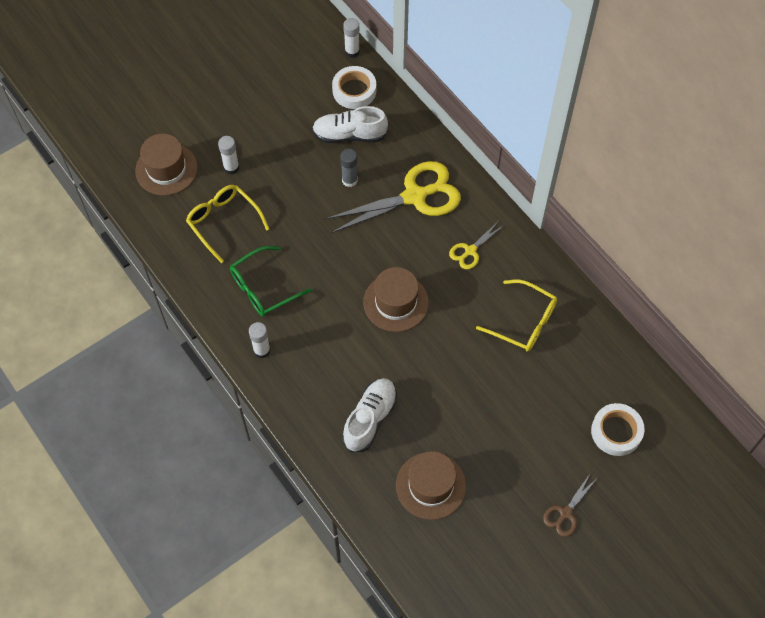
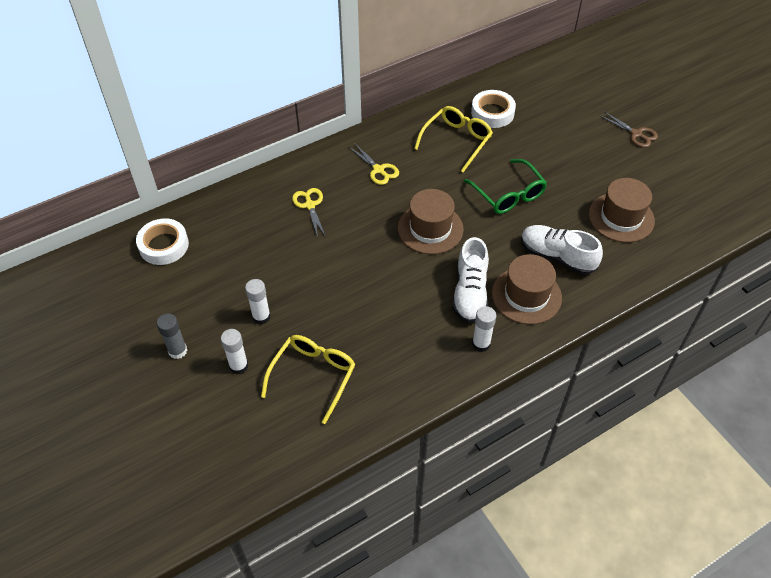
camera: 85 degrees left, 10 degrees down
brown hat [135,134,198,196] -> brown hat moved to [492,254,562,324]
yellow glasses [186,185,269,263] -> yellow glasses turned 150 degrees clockwise [261,335,356,424]
green glasses [230,246,312,317] -> green glasses moved to [464,159,547,214]
white shoe [312,106,388,143] -> white shoe moved to [452,237,489,323]
yellow scissors [325,161,461,233] -> yellow scissors [292,188,325,238], size x0.47
grey glue stick [340,149,358,187] -> grey glue stick moved to [157,313,187,359]
white glue stick [343,18,360,58] -> white glue stick moved to [245,279,271,325]
white tape [591,403,645,456] -> white tape moved to [471,90,516,128]

